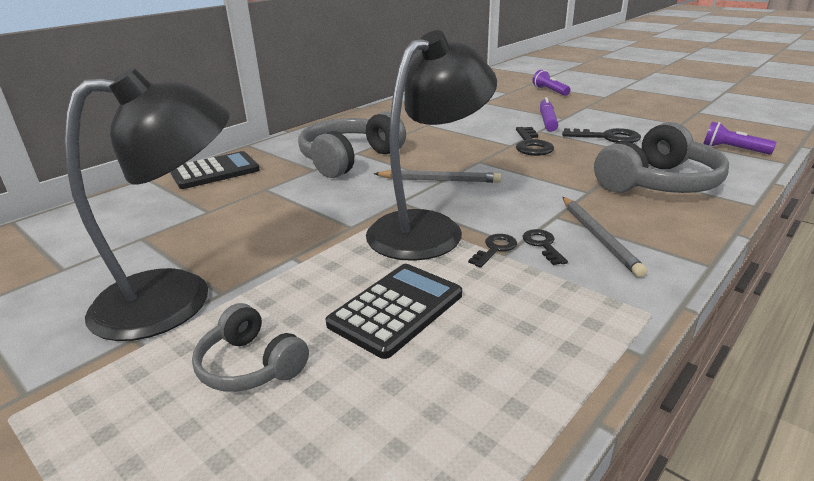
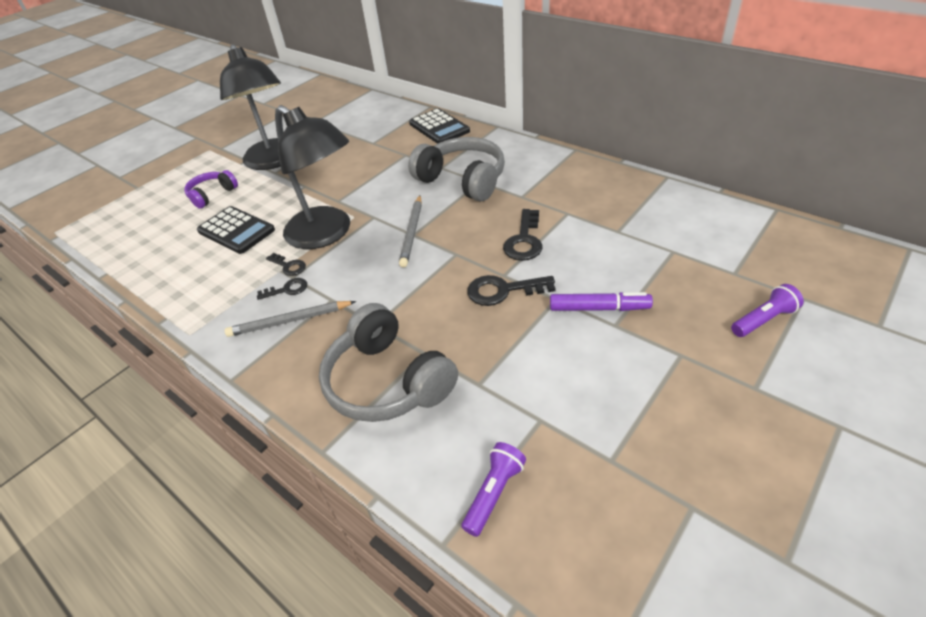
camera: 90 degrees right, 15 degrees up
grey headphones [192,303,309,392] -> purple headphones [184,170,238,209]
black key [562,128,641,143] -> black key moved to [503,209,543,261]

